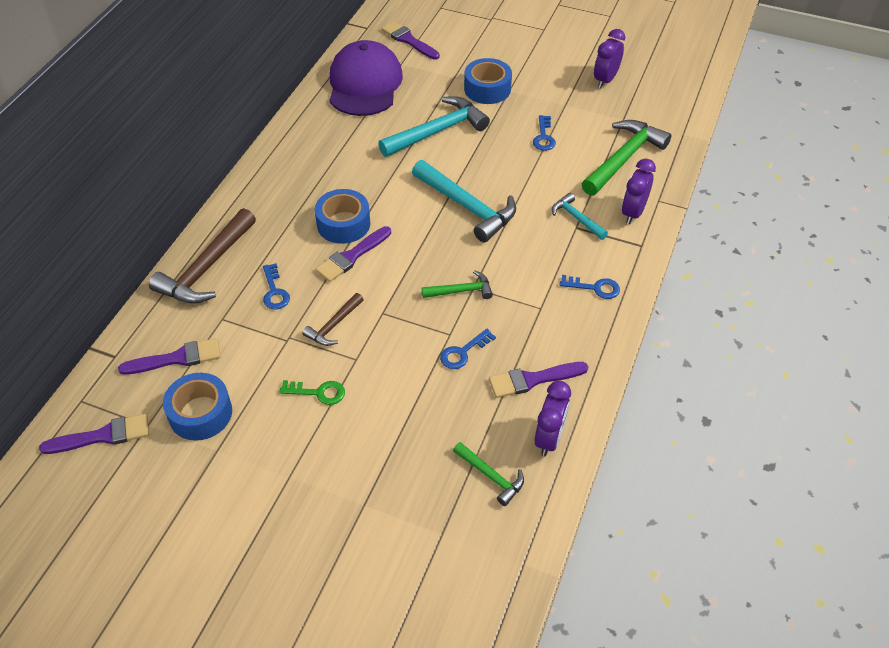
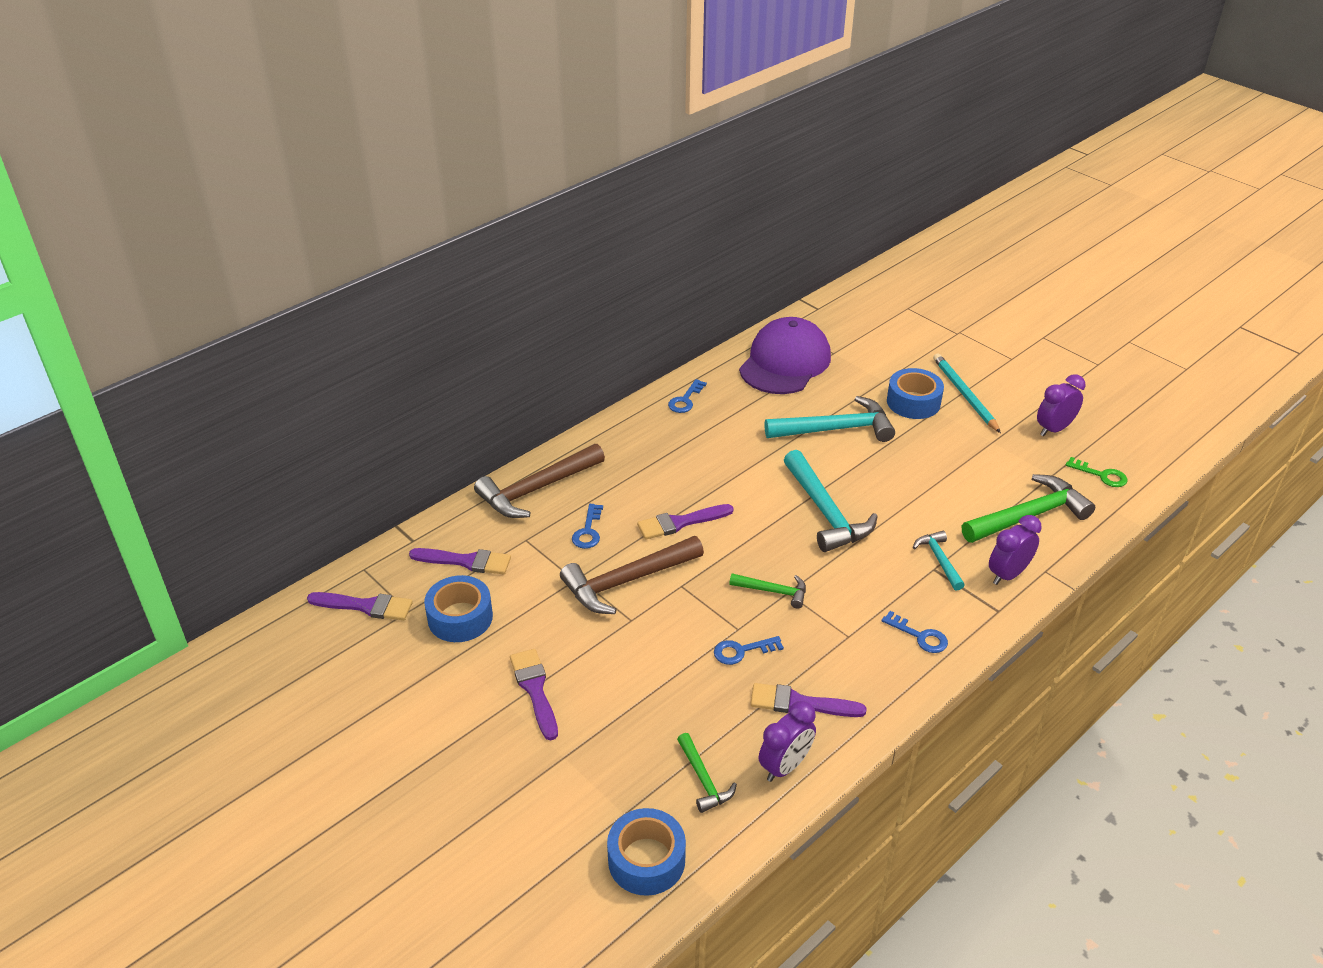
camera: 25 degrees right, 10 degrees down
green key [279,380,345,405] -> green key moved to [1066,457,1128,487]
brown hammer [302,293,364,346] -> brown hammer [560,536,704,614], size x1.88
blue tape [315,189,370,244] -> blue tape moved to [607,808,686,896]
purple brush [381,21,440,60] -> purple brush moved to [510,649,558,741]
blue key [533,115,556,151] -> blue key moved to [668,379,707,413]
none -> turquoise pencil [933,353,1001,433]

